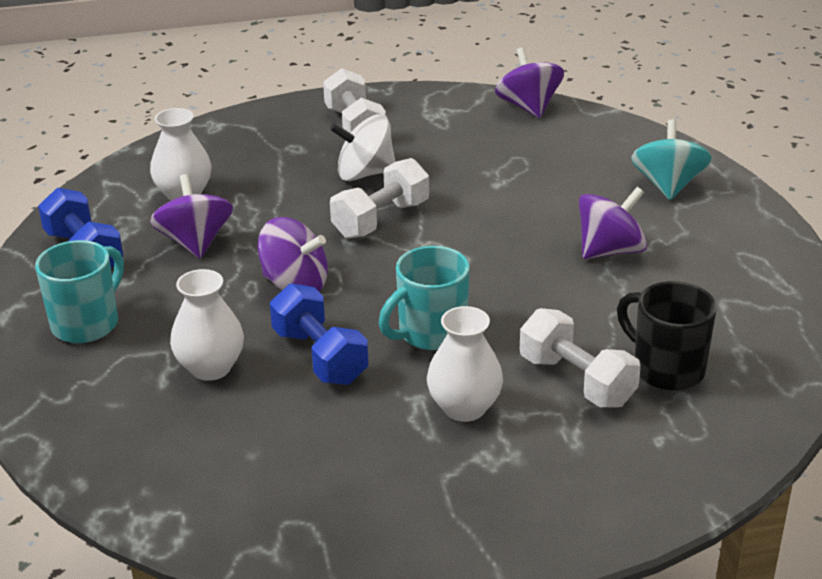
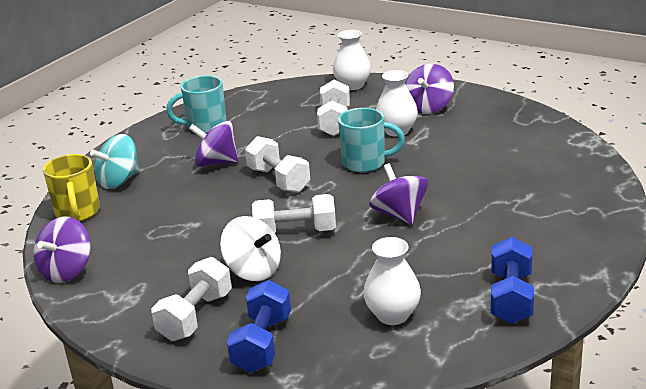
camera: 135 degrees left, 5 degrees down
turquoise mug [35,240,124,343] -> turquoise mug moved to [166,75,226,134]
purple spinning top [150,174,233,258] -> purple spinning top moved to [405,64,454,114]
white vase [170,269,244,381] -> white vase moved to [333,30,371,90]
blue dumbbell [270,283,369,385] -> blue dumbbell moved to [227,280,291,373]
black mug [617,281,717,391] -> none
none -> yellow mug [43,154,100,221]
none -> white dumbbell [245,136,310,193]

